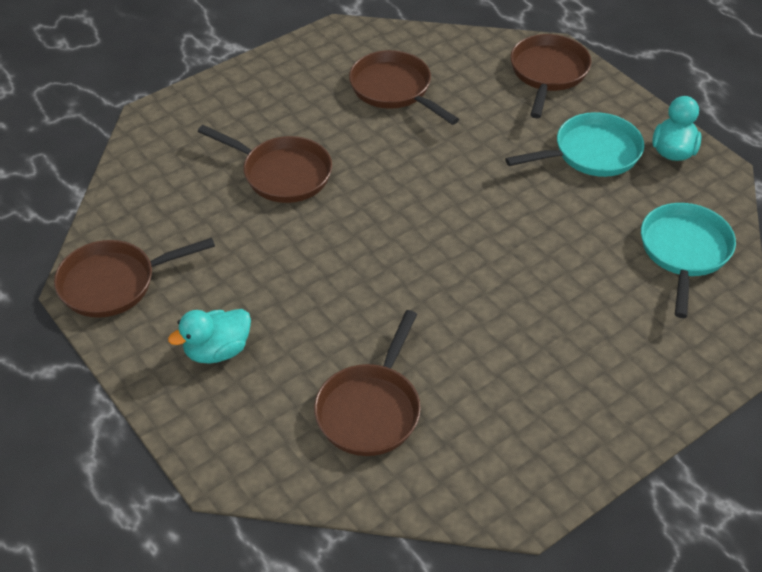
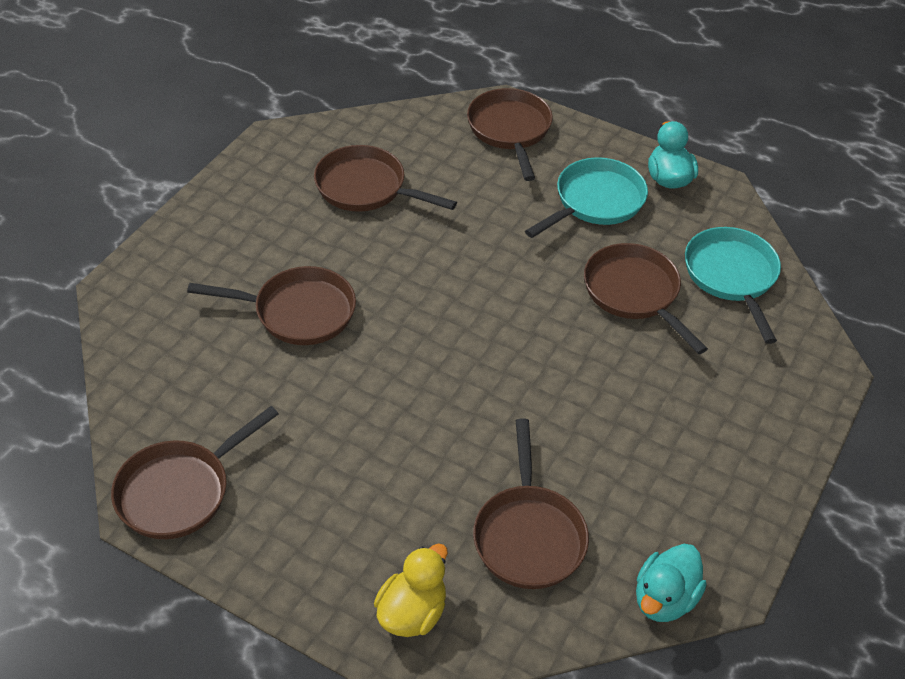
camera: 25 degrees left, 0 degrees up
turquoise duck [168,309,251,364] -> turquoise duck moved to [636,544,707,622]
none -> yellow duck [374,543,448,637]
none -> brown pan [584,243,708,354]

